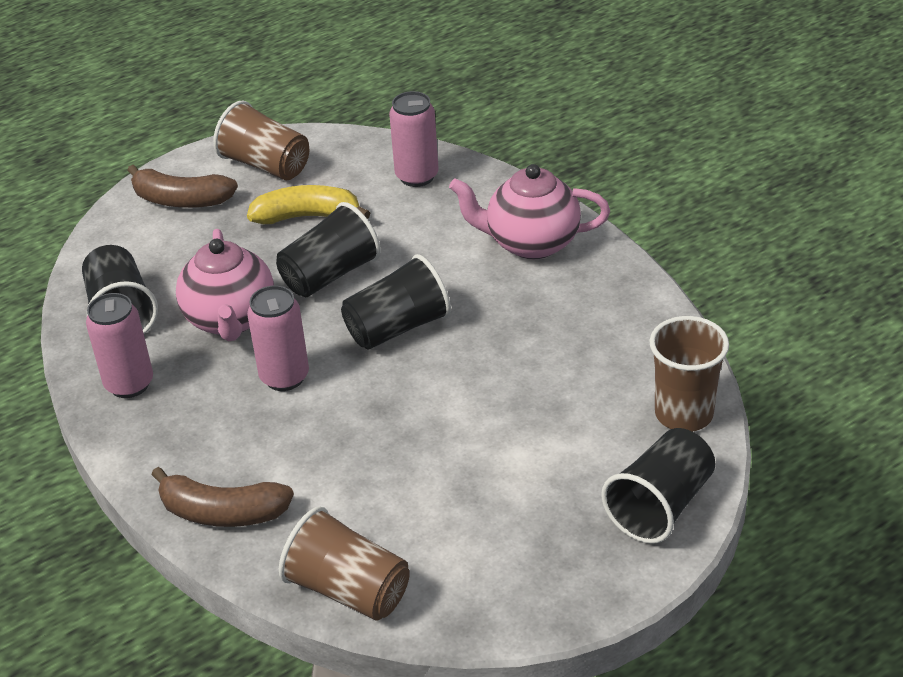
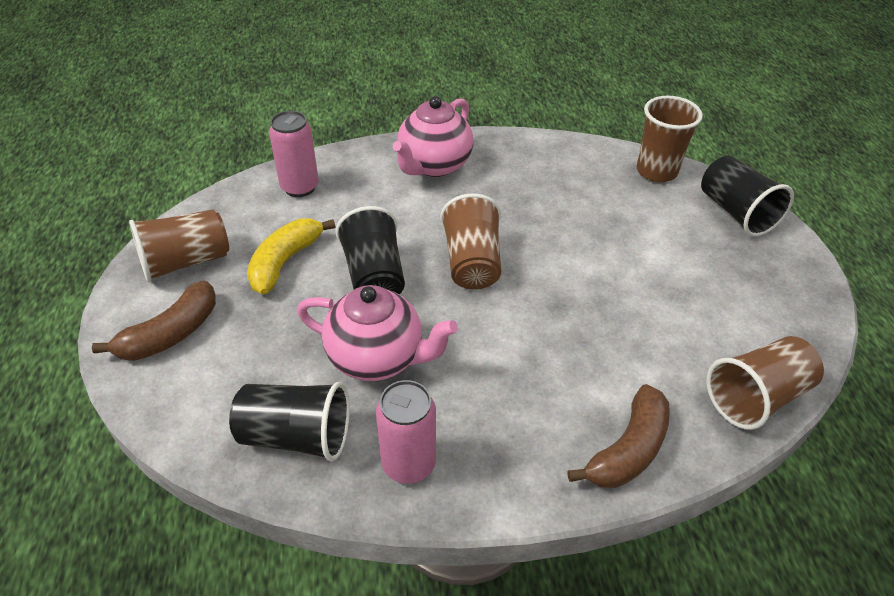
camera: 65 degrees left, 5 degrees up
pink can [247,286,309,391] -> none
black cup [341,254,451,350] -> brown cup [440,194,501,290]

